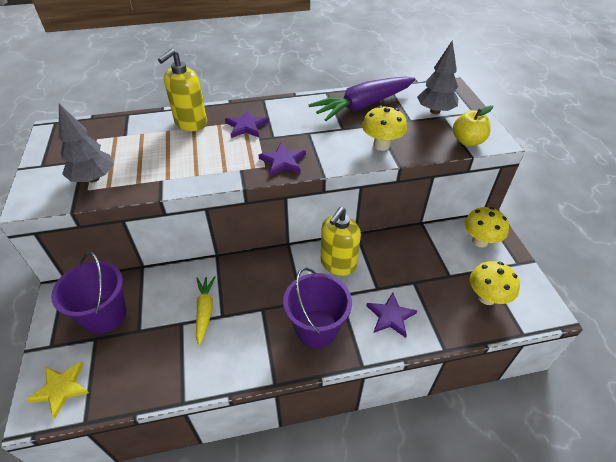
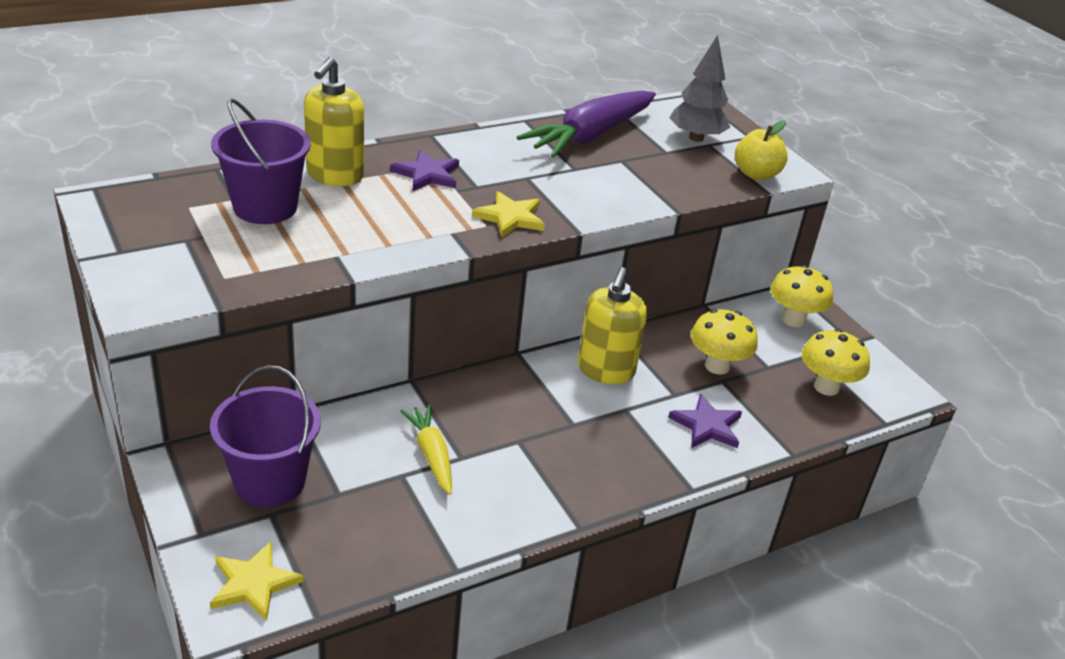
camera: 20 degrees left, 10 degrees down
grey tree [59,104,114,182] -> none
purple star [259,143,306,176] -> yellow star [472,191,545,237]
purple bucket [283,268,352,348] -> purple bucket moved to [211,98,311,224]
yellow mushroom [362,105,407,151] -> yellow mushroom moved to [691,309,758,375]

